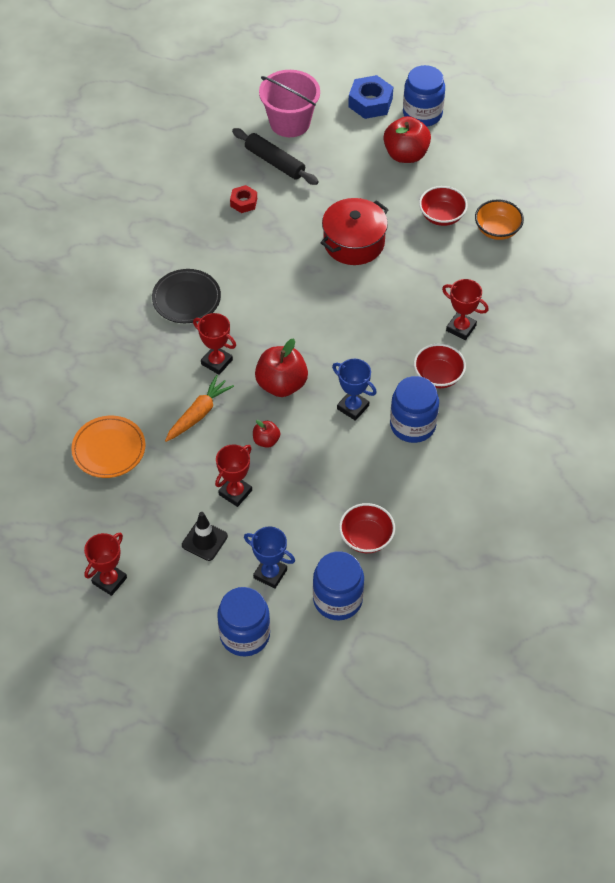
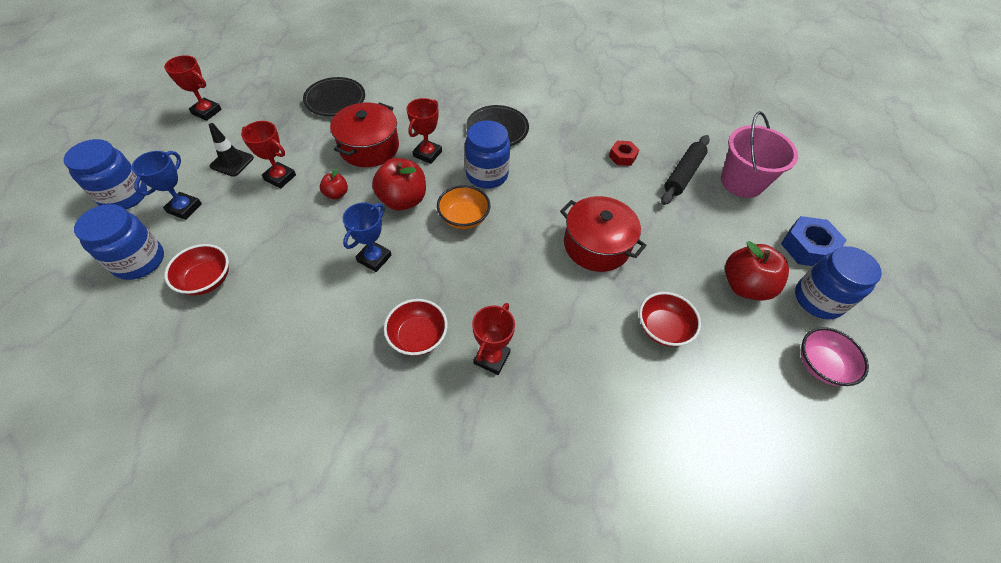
camera: 80 degrees right, 0 degrees up
orange plate [71,416,146,478] -> black plate [303,77,365,116]
orange carrot [165,375,234,442] -> red pot [330,102,399,167]
blue jar [390,376,439,443] -> blue jar moved to [465,120,510,189]
orange bowl [475,199,524,240] -> orange bowl moved to [437,185,490,229]
none -> pink bowl [801,327,869,386]

